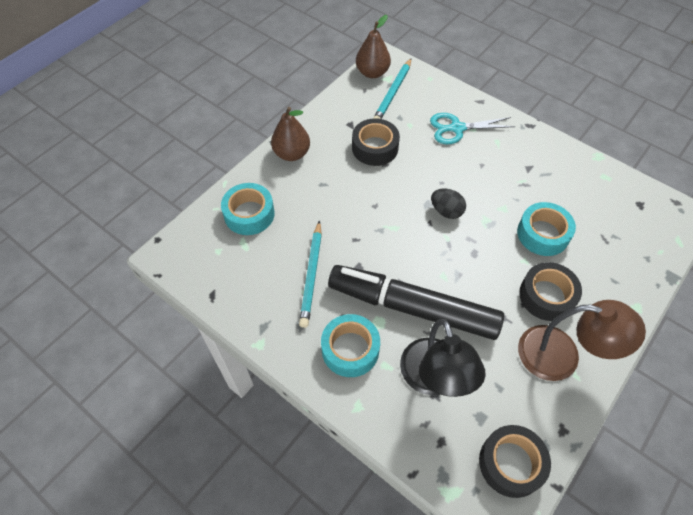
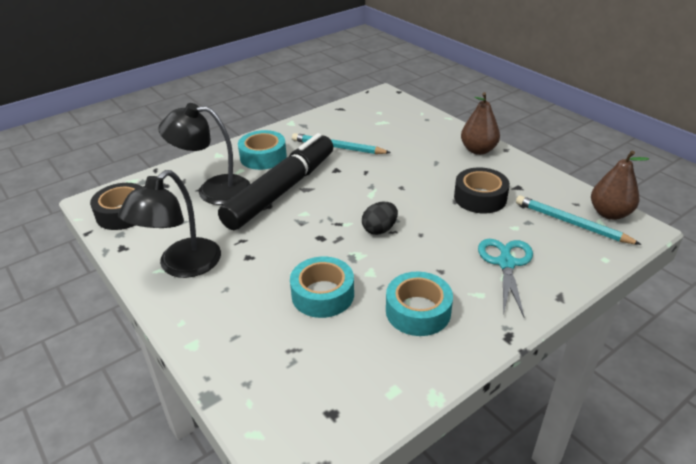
camera: 105 degrees right, 20 degrees down
turquoise tape [221,183,275,235] -> turquoise tape moved to [386,272,453,336]
brown lamp [518,300,646,381] -> black lamp [118,170,221,278]
black tape [519,262,582,321] -> none

